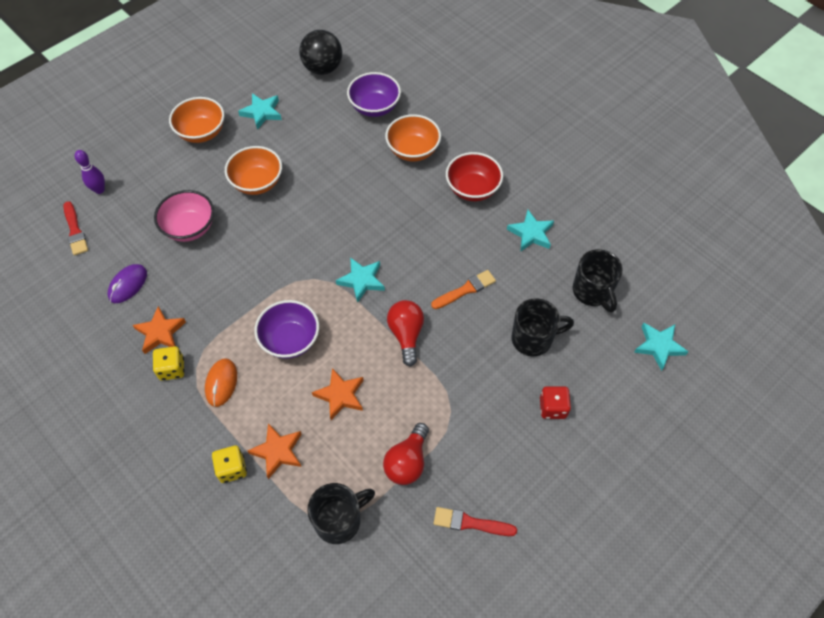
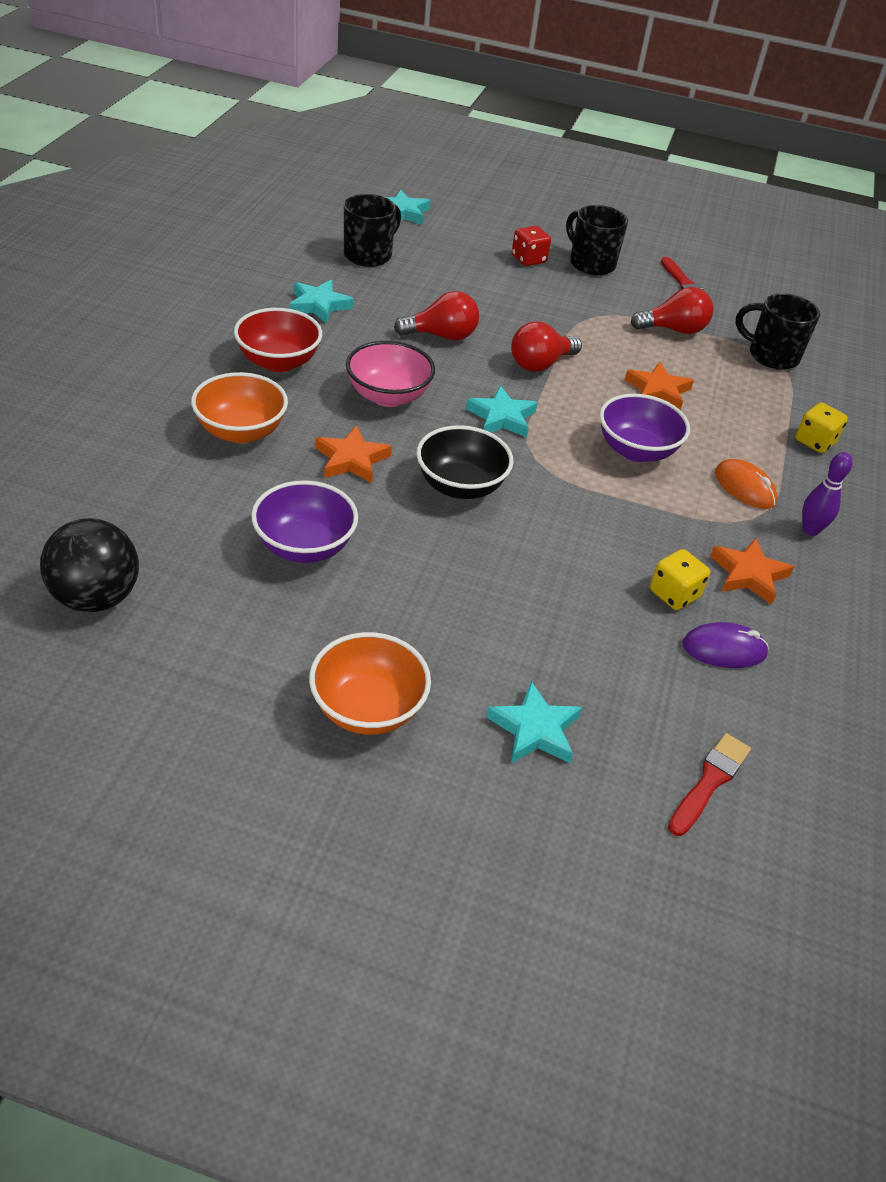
camera: 125 degrees left, 15 degrees down
purple bowling pin [75,150,105,194] -> purple bowling pin moved to [802,452,853,536]
yellow dice [153,346,184,381] -> yellow dice moved to [650,549,710,610]
pink bowl [154,190,214,242] -> pink bowl moved to [346,341,435,407]
orange mouse [205,358,237,407] -> orange mouse turned 75 degrees clockwise [715,459,778,509]
orange bowl [225,146,282,195] -> none
turquoise star [238,93,282,130] -> turquoise star moved to [487,681,582,763]
orange star [247,423,301,479] -> orange star moved to [316,425,392,483]
purple bowl [347,72,401,117] -> purple bowl moved to [251,480,358,563]
orange brush [431,270,496,309] -> red light bulb [394,291,479,340]
black mug [511,298,574,356] -> black mug moved to [566,205,628,276]
none -> black bowl [416,425,513,499]

